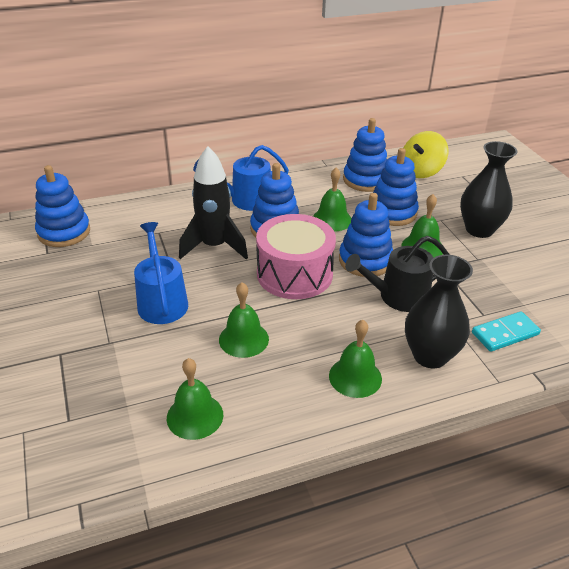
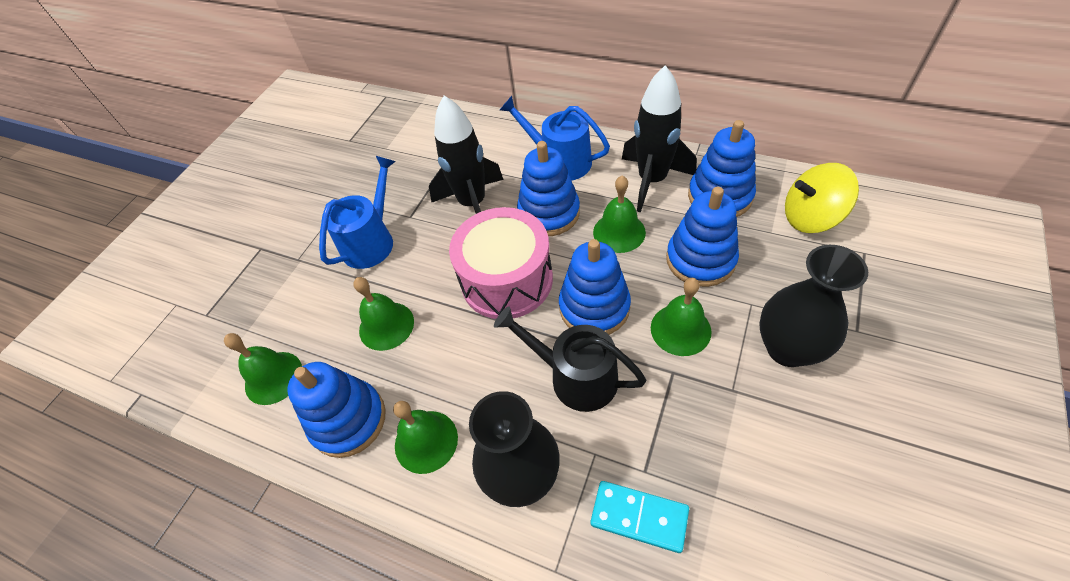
camera: 50 degrees right, 15 degrees up
blue stacking toy [35,165,90,247] -> blue stacking toy moved to [287,362,386,458]
none -> black rocket [622,65,697,212]

